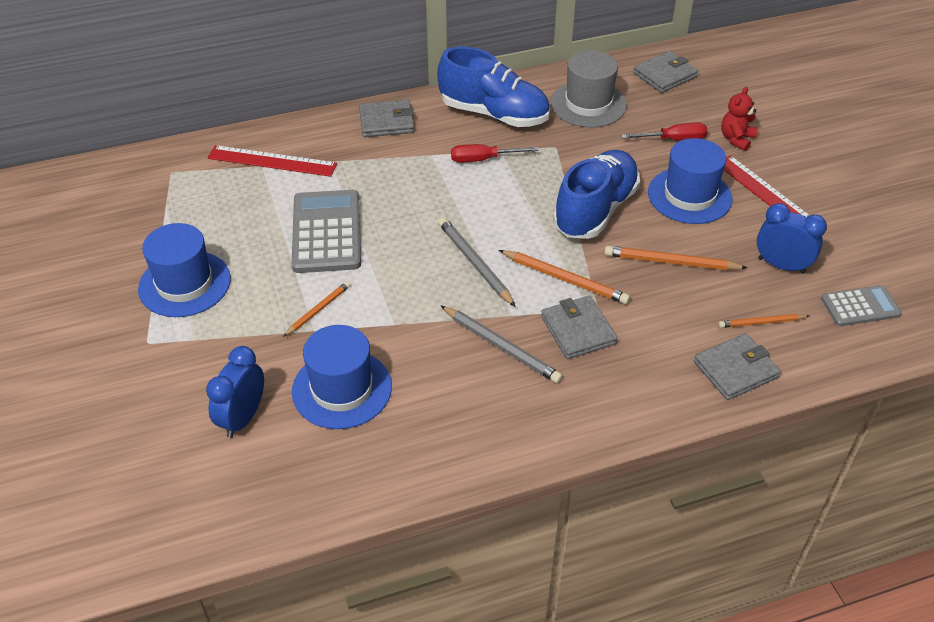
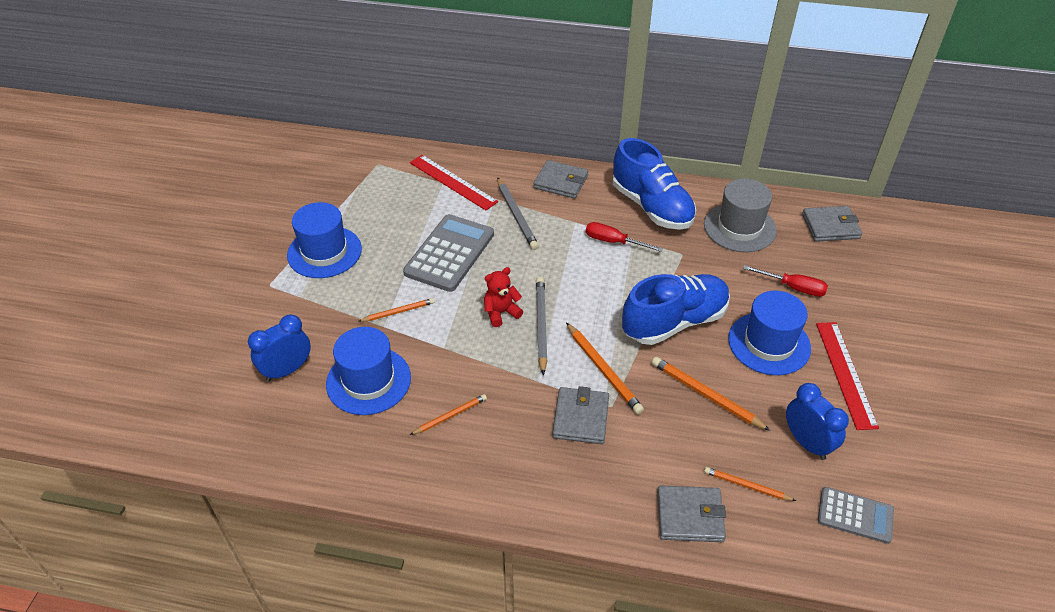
camera: 30 degrees right, 0 degrees up
grey pencil [440,305,563,383] -> grey pencil moved to [497,177,539,250]
red teddy bear [721,87,758,151] -> red teddy bear moved to [484,267,523,327]
none -> orange pencil [410,394,487,435]

